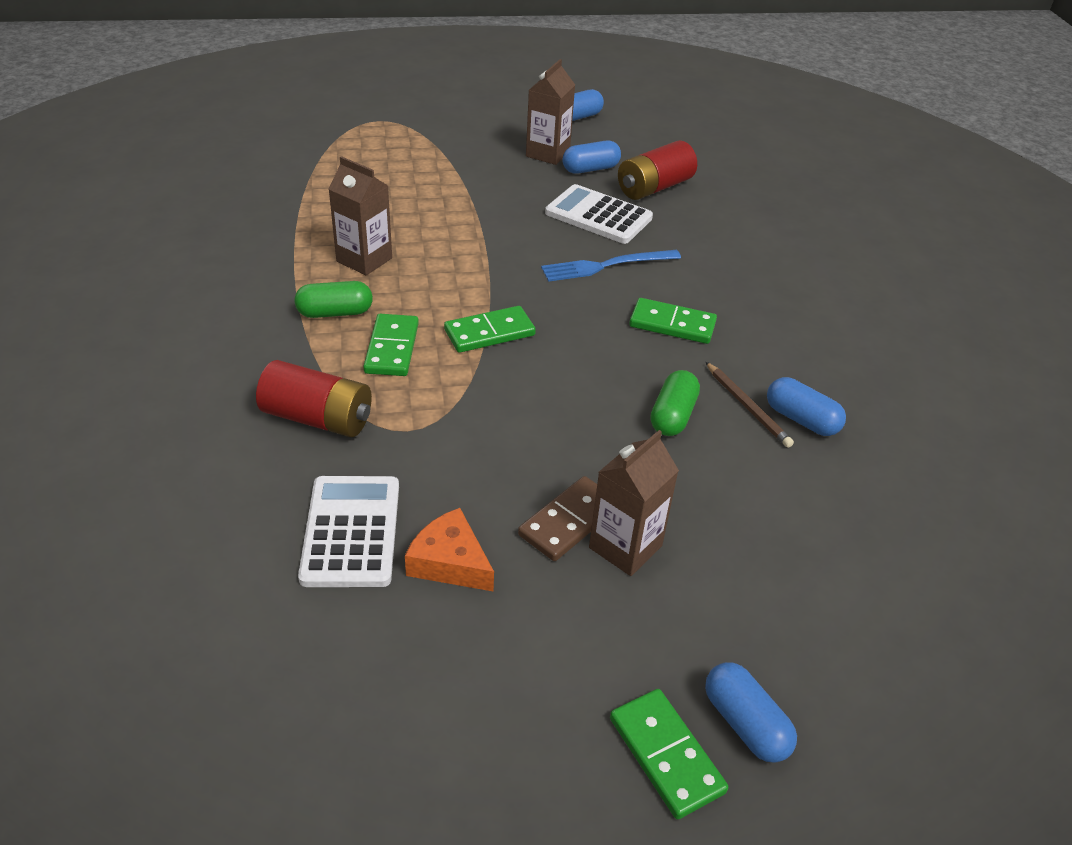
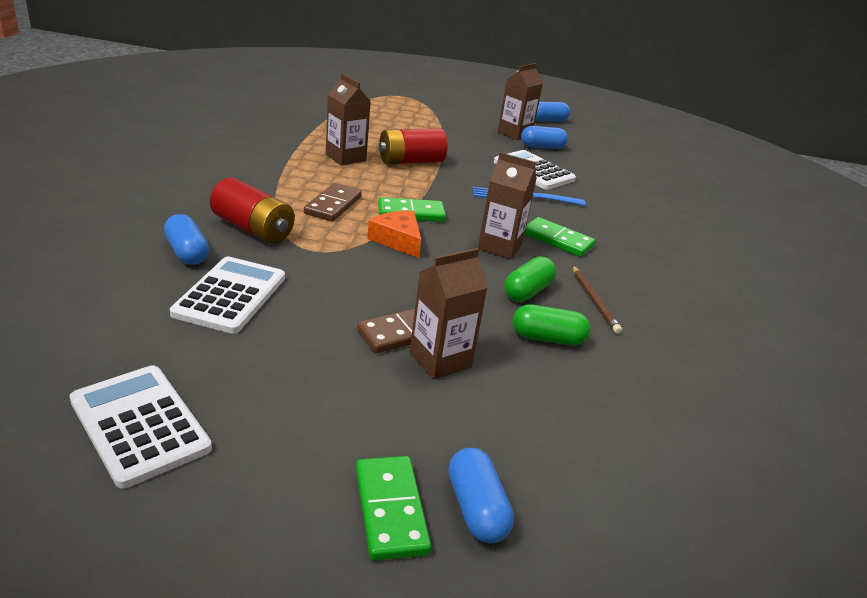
camera: 15 degrees right, 10 degrees down
green capsule [294,281,373,318] -> green capsule moved to [513,304,591,345]
green domino [363,314,419,376] -> brown domino [304,183,362,222]
orange cheese [405,508,494,592] -> orange cheese moved to [367,210,421,258]
red battery [618,140,697,200] -> red battery moved to [379,128,447,165]
blue capsule [767,377,846,436] -> blue capsule moved to [164,214,209,265]
none -> white calculator [70,365,212,489]
none -> brown carton [478,152,537,259]

